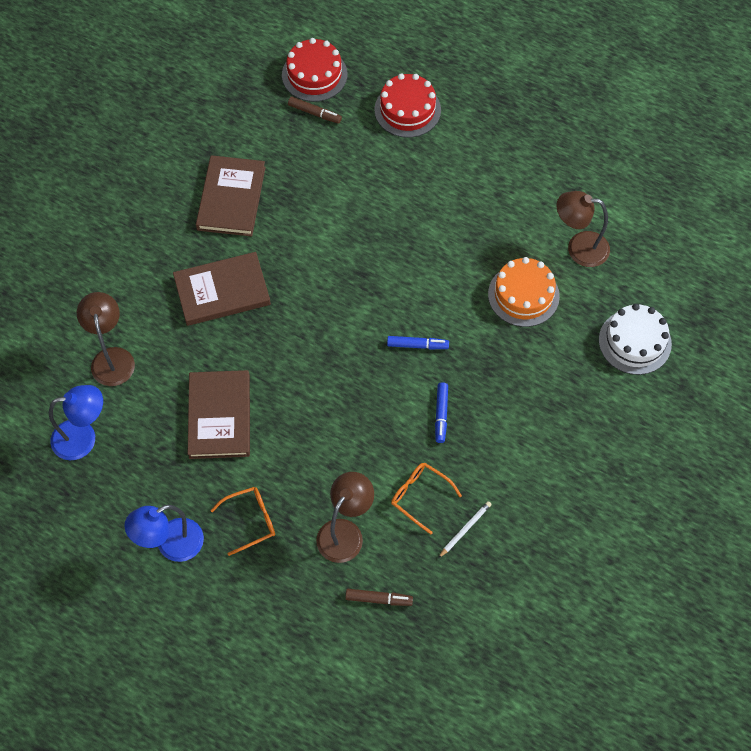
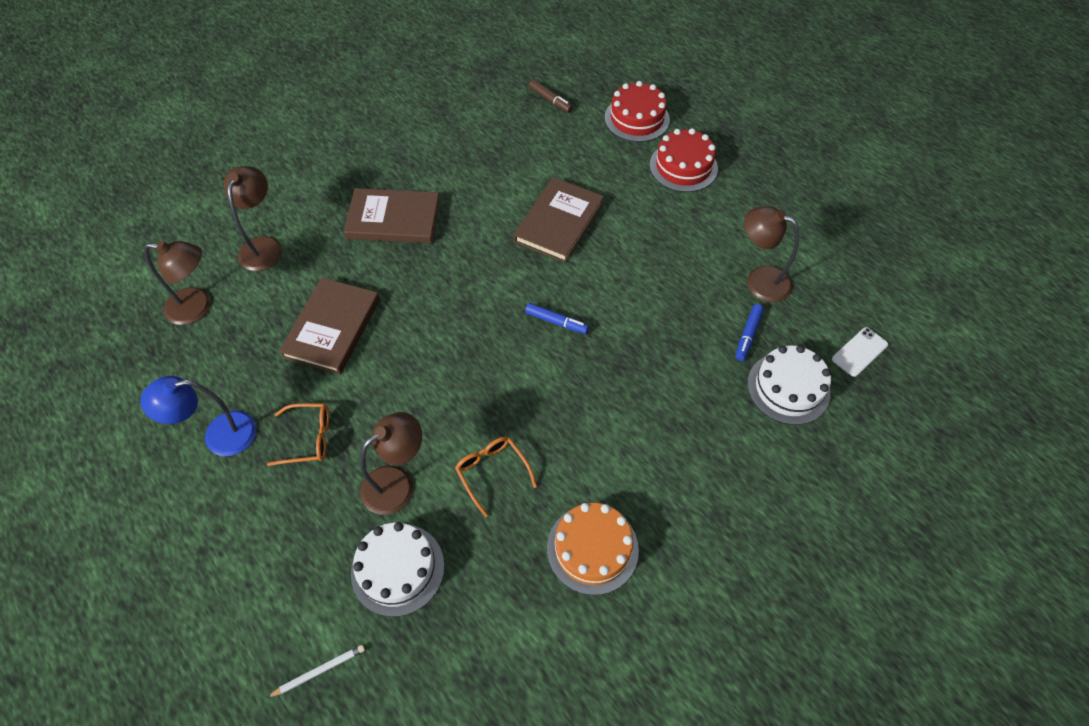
camera: 20 degrees right, 5 degrees down
blue lamp [49,385,103,460] -> brown lamp [144,241,211,325]
brown book [196,155,266,237] -> brown book moved to [513,177,604,263]
red cake [282,38,347,102] -> red cake moved to [650,128,718,192]
brown marker [345,589,413,606] -> white cake [351,522,444,617]
blue marker [435,382,448,443] -> blue marker moved to [735,304,764,361]
white pencil [438,501,492,558] -> white pencil moved to [267,645,365,698]
orange cake [488,257,560,327] -> orange cake moved to [547,503,639,595]
none -> white phone [832,327,888,377]

